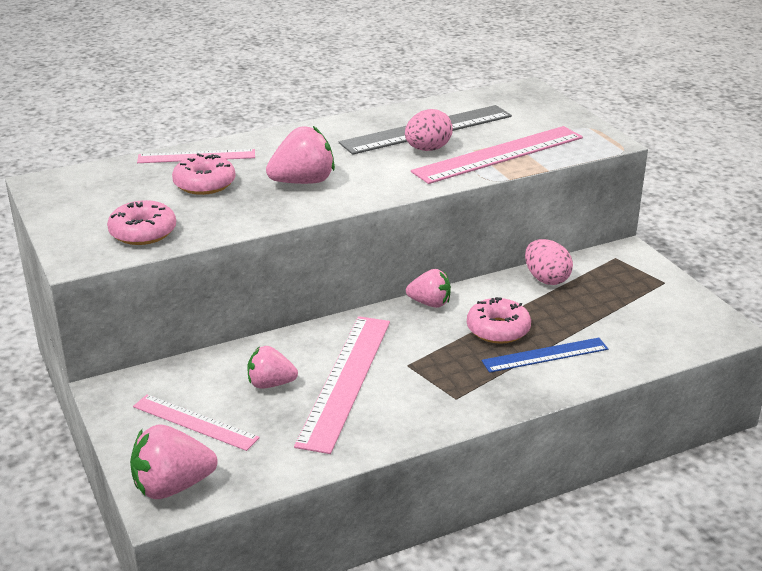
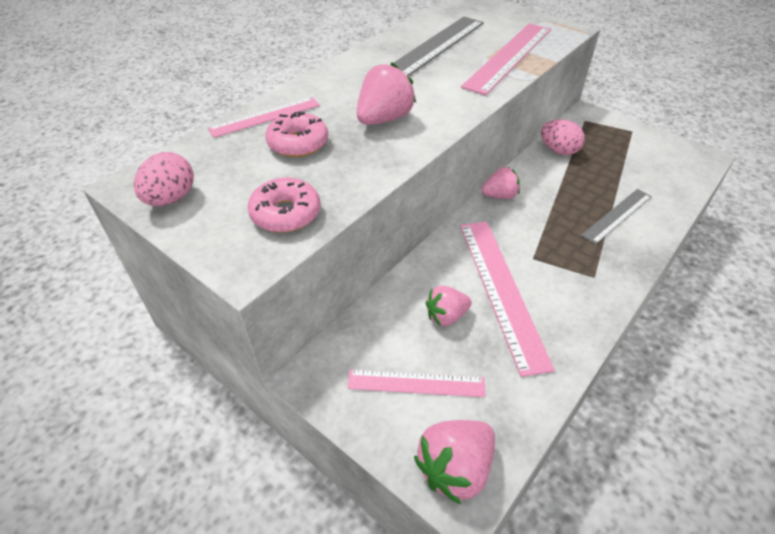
camera: 25 degrees left, 15 degrees up
pink egg [405,109,453,151] -> pink egg moved to [134,152,194,206]
pink donut [467,297,531,344] -> none
blue ruler [482,338,608,373] -> grey ruler [581,189,652,244]

